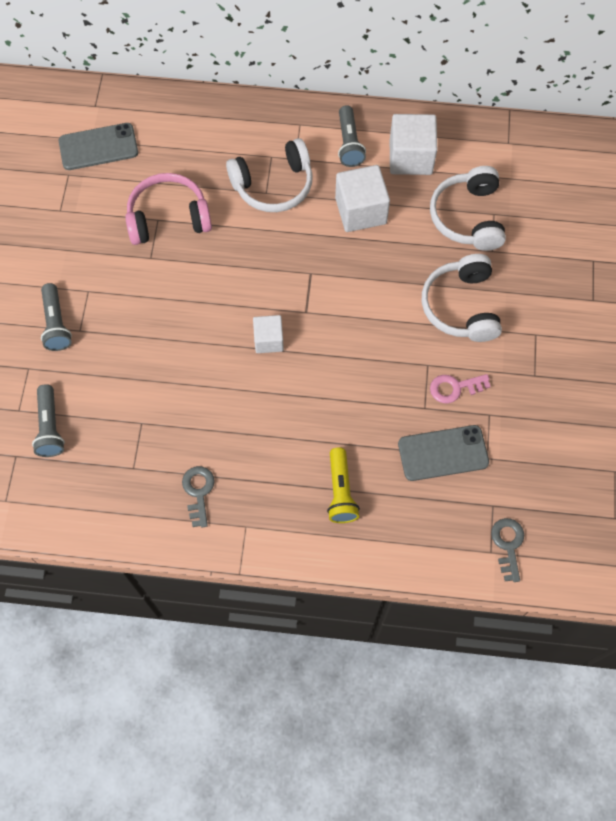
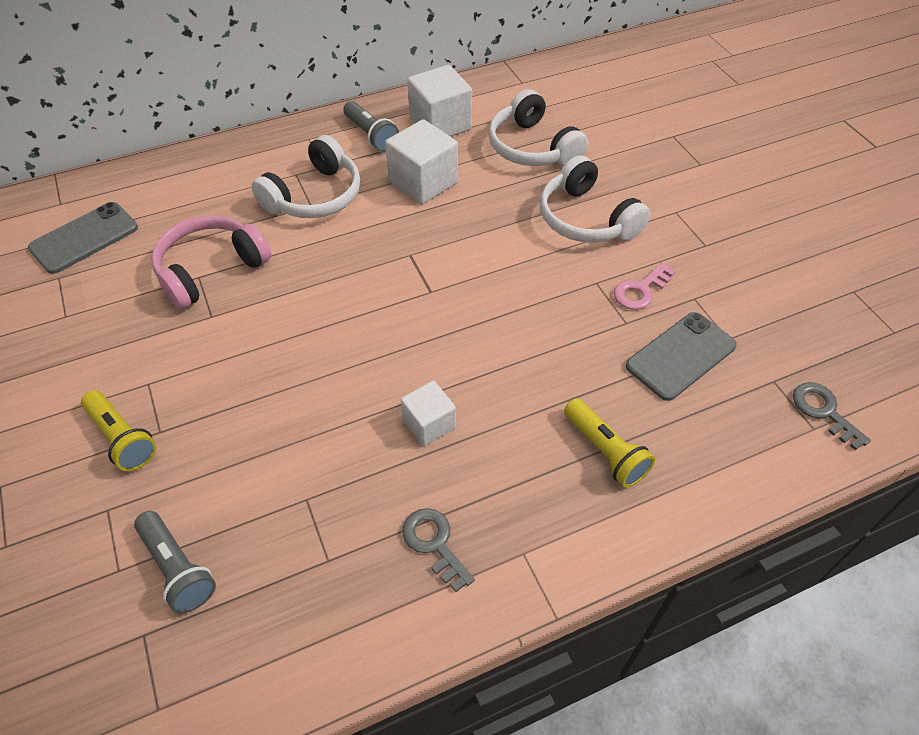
camera: 30 degrees left, 15 degrees down
grey flashlight [41,283,72,351] -> yellow flashlight [81,390,156,471]
white cube [253,315,284,353] -> white cube moved to [401,381,456,446]

